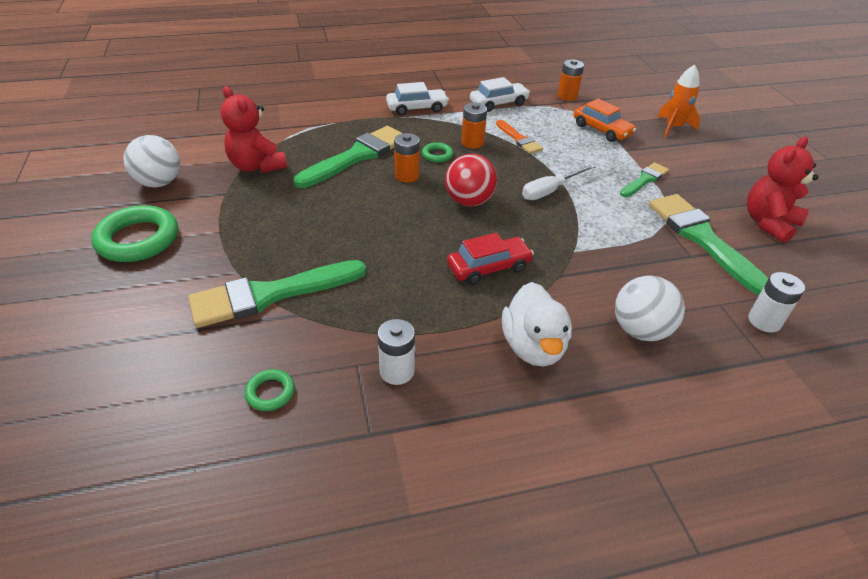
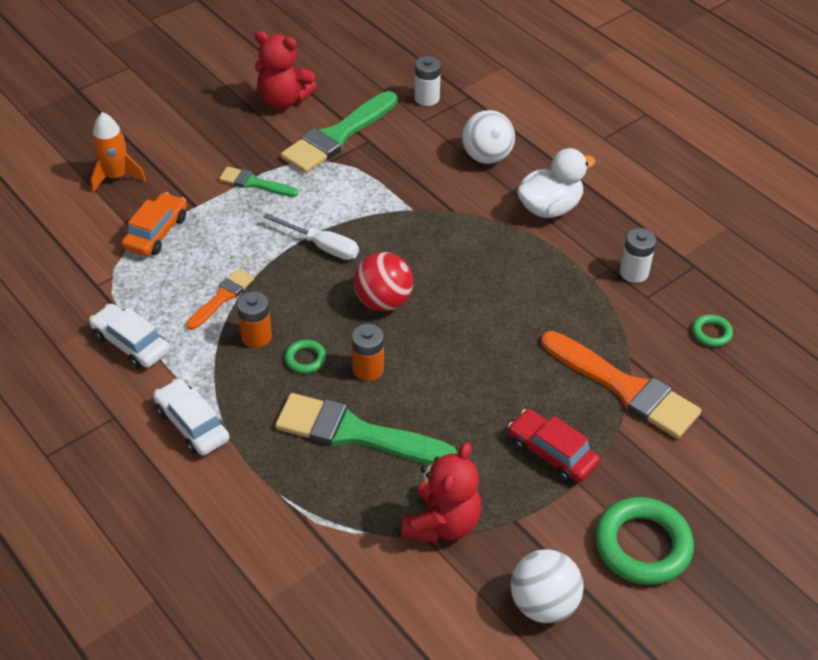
camera: 115 degrees left, 5 degrees up
green brush [188,260,366,328] -> orange brush [541,331,702,439]
red car [447,233,534,285] -> red car moved to [508,409,600,483]
orange battery [558,59,584,101] -> none

